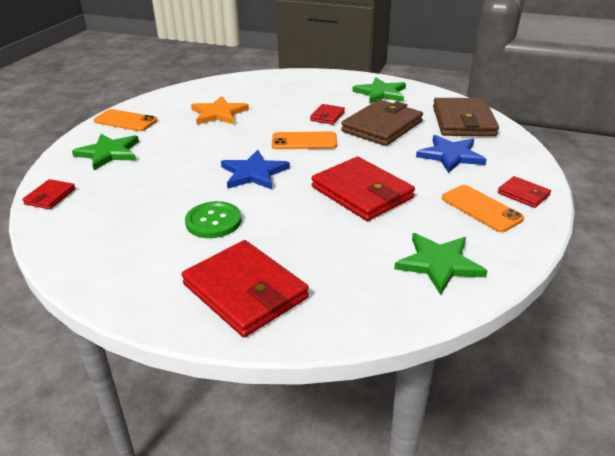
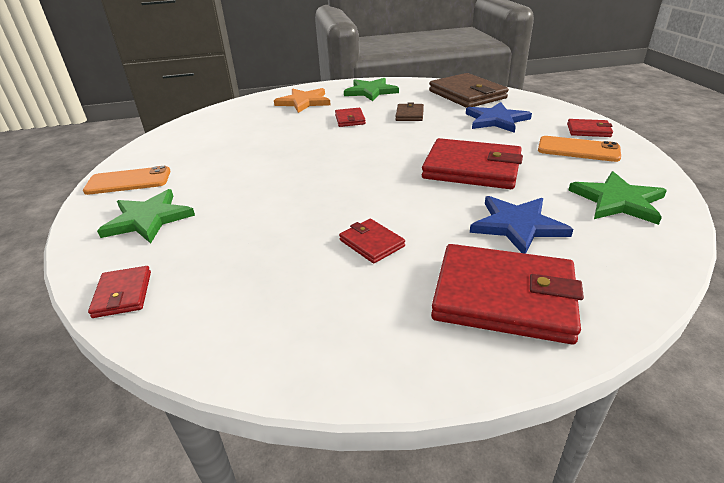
camera: 30 degrees left, 0 degrees up
green button [185,201,241,238] -> red wallet [339,219,405,264]
orange star [191,96,249,125] -> orange star moved to [274,88,331,113]
blue star [221,150,290,189] -> blue star moved to [470,196,573,254]
orange phone [272,131,337,149] -> none
brown wallet [341,100,423,146] -> brown wallet [395,102,424,121], size x0.49

